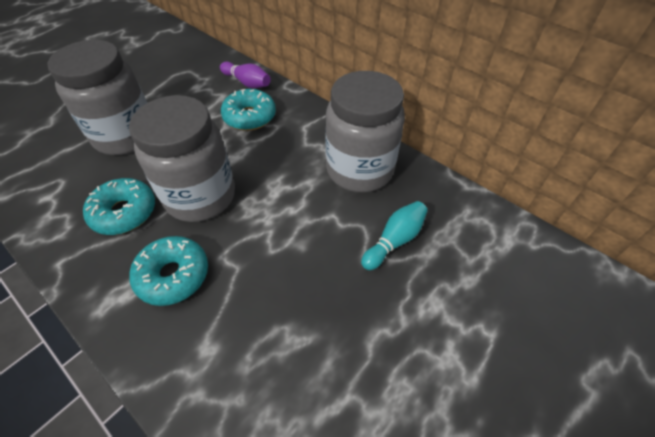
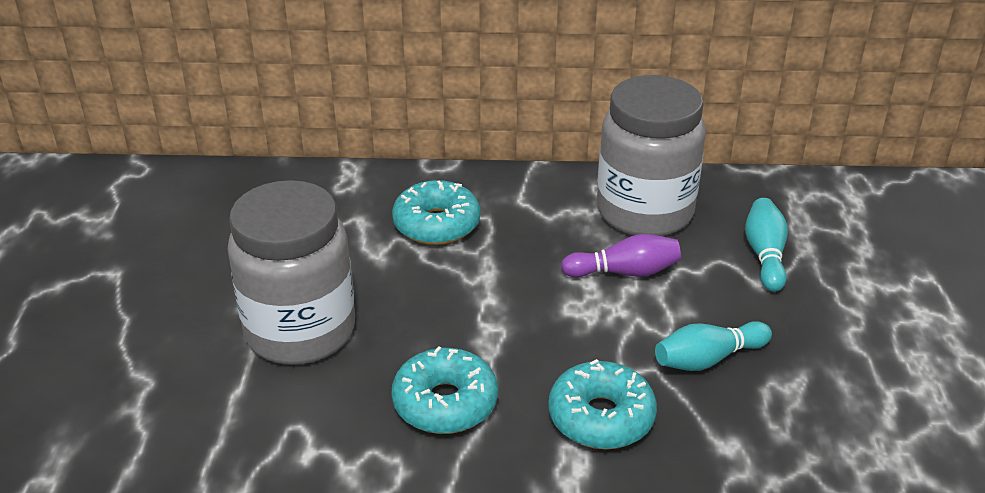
camera: 40 degrees left, 15 degrees down
grey jar [129,95,235,222] -> none
purple bowling pin [220,62,271,88] -> purple bowling pin moved to [561,234,681,278]
none -> turquoise bowling pin [655,321,772,371]

